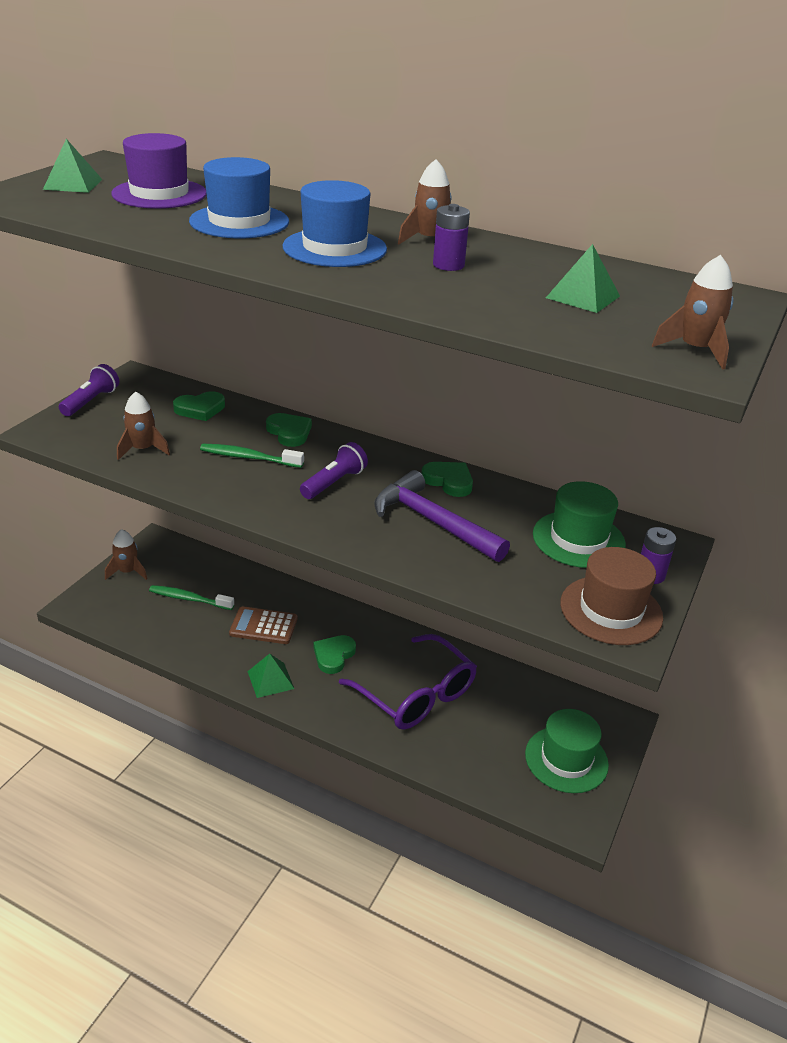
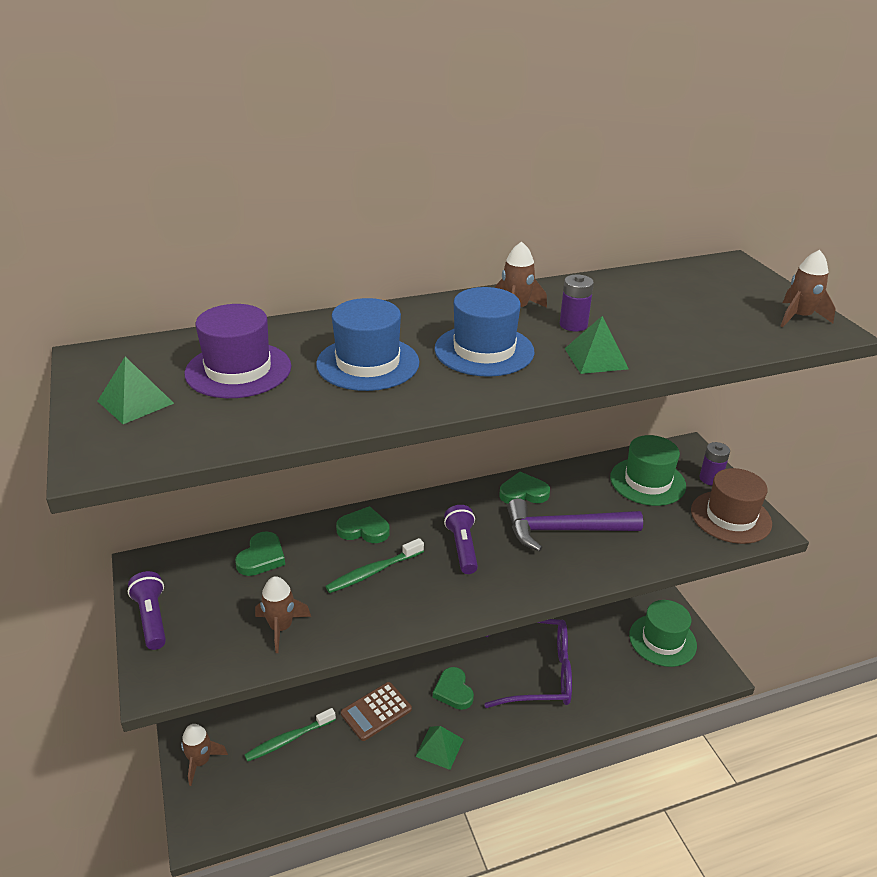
camera: 45 degrees left, 0 degrees up
green pyramid [546,244,620,313] -> green pyramid moved to [565,316,629,374]

